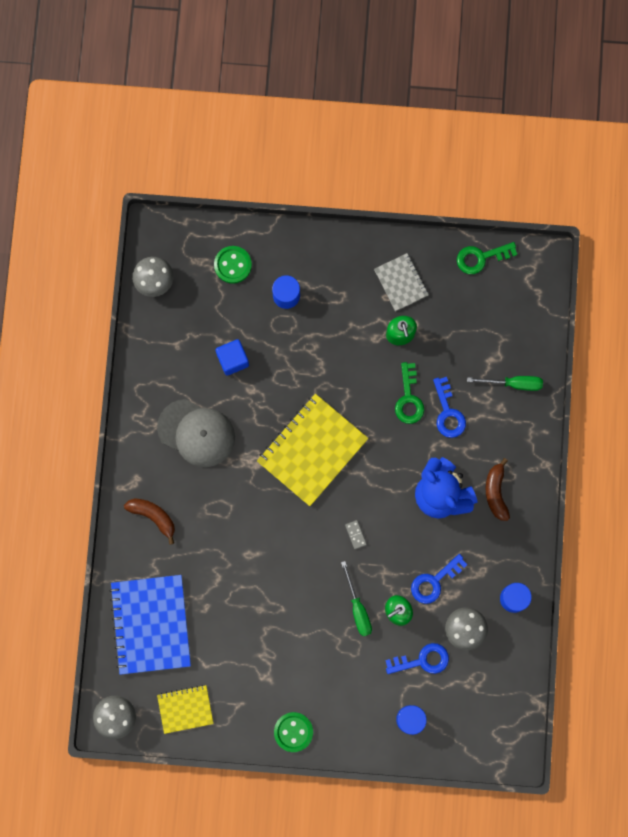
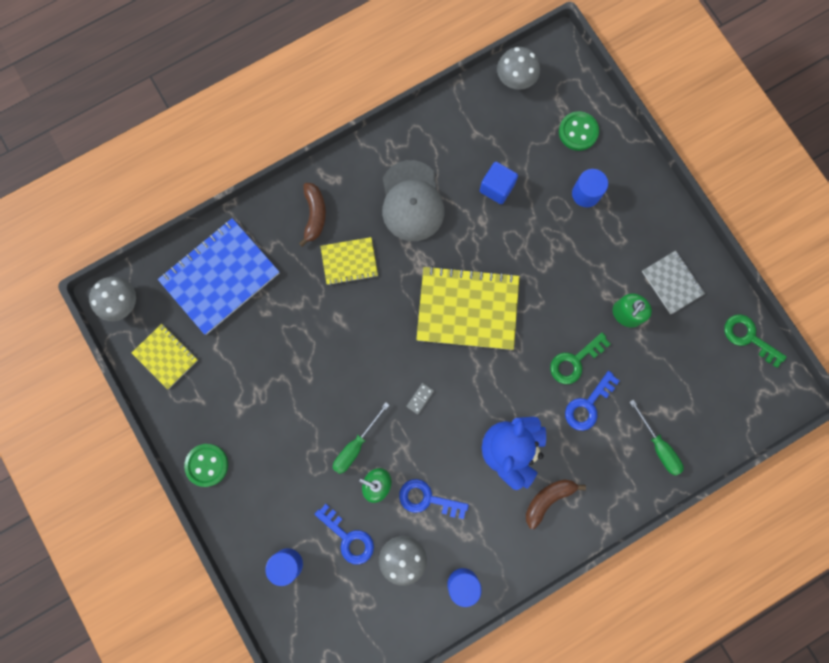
camera: 55 degrees right, 0 degrees up
grey notebook [374,253,429,311] -> grey notebook turned 60 degrees counterclockwise [642,250,705,314]
none -> yellow notebook [320,237,378,285]

